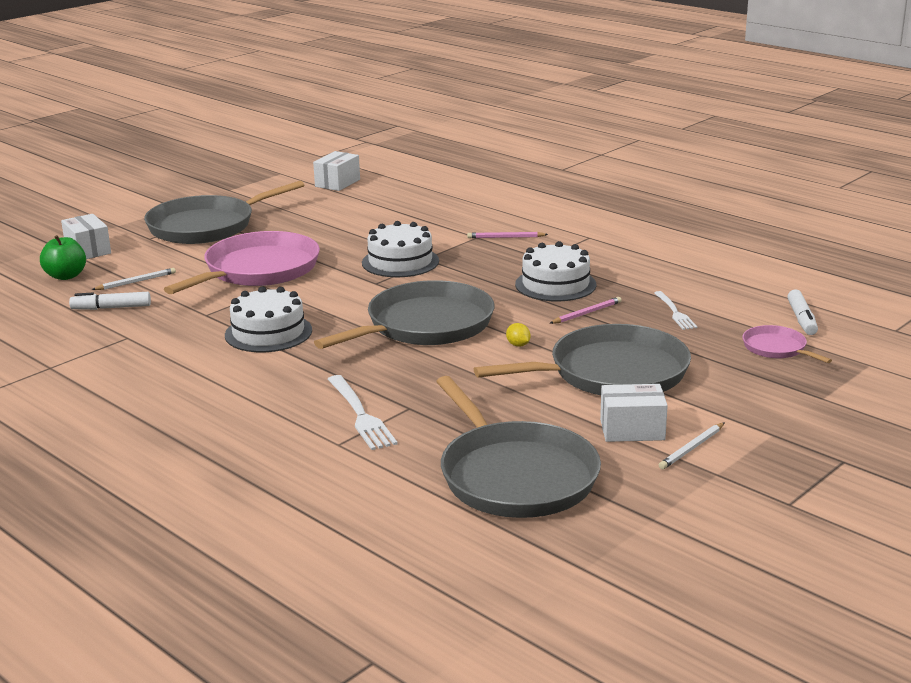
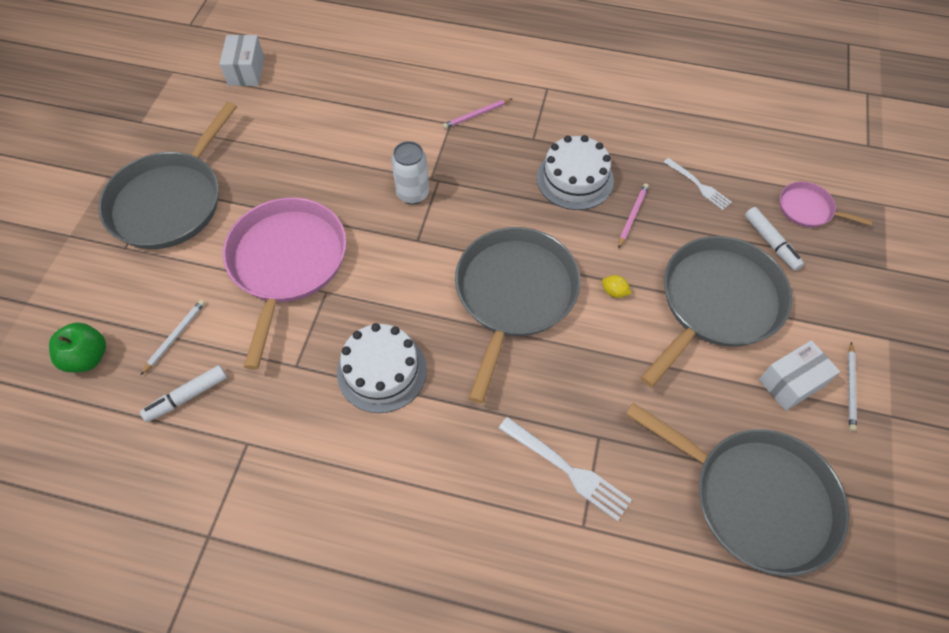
camera: 30 degrees left, 35 degrees up
white box [61,214,111,259] -> none
white cake [362,221,439,277] -> white can [391,141,429,204]
white marker [787,289,818,335] -> white marker moved to [745,207,804,271]

